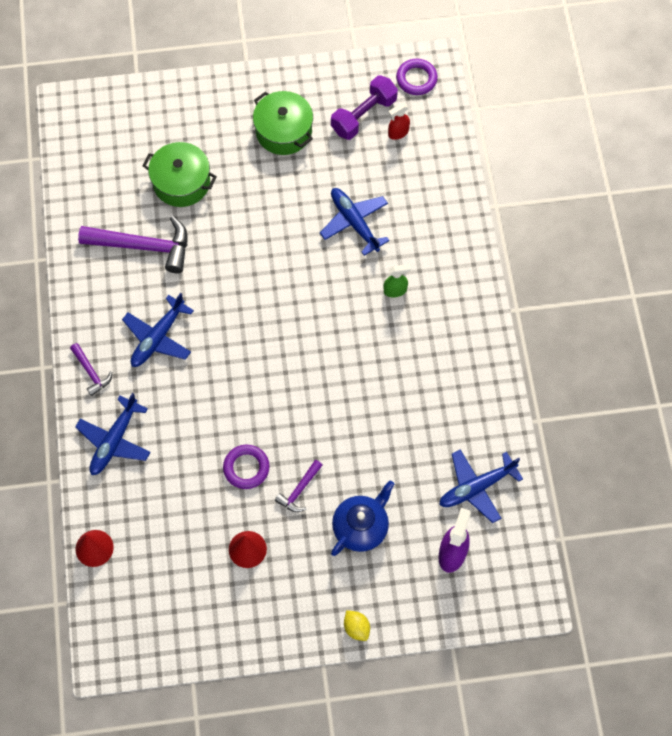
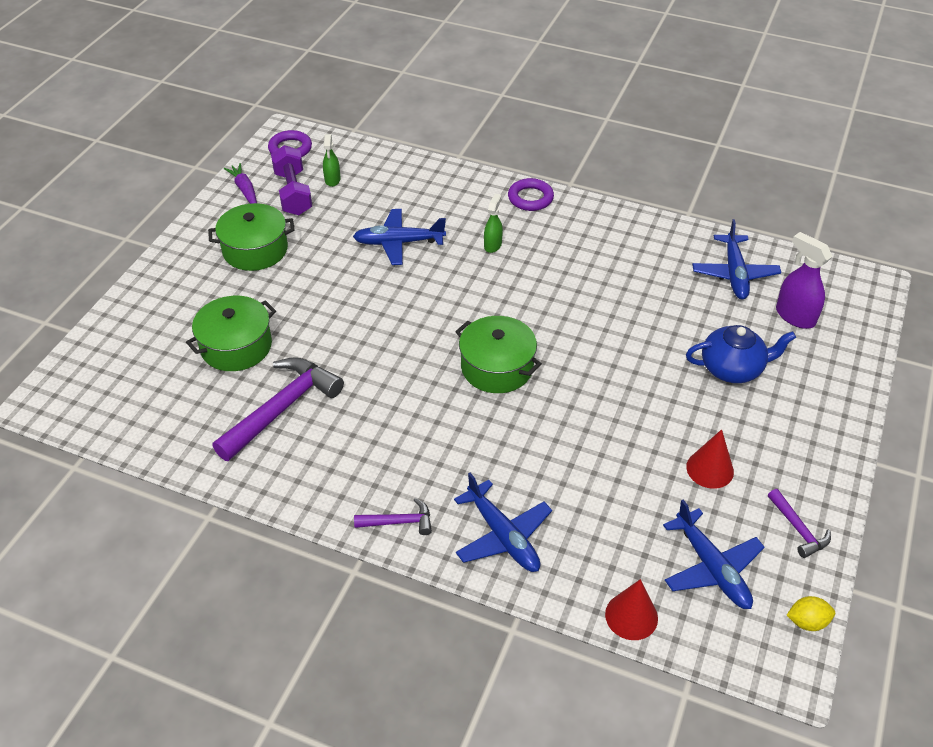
camera: 60 degrees left, 20 degrees down
blue plane [122,293,194,367] -> blue plane moved to [663,500,765,609]
purple ring [223,445,270,489] -> purple ring moved to [508,178,554,211]
purple hammer [275,460,323,512] -> purple hammer moved to [768,489,831,558]
blue teapot [331,480,395,556] -> blue teapot turned 105 degrees clockwise [686,325,796,383]
yellow lemon [344,610,370,641] -> yellow lemon moved to [787,596,835,631]
red spray bottle [388,103,410,140] -> green spray bottle [323,134,340,187]
none -> purple carrot [224,163,257,204]
none -> green pot [455,316,542,393]

